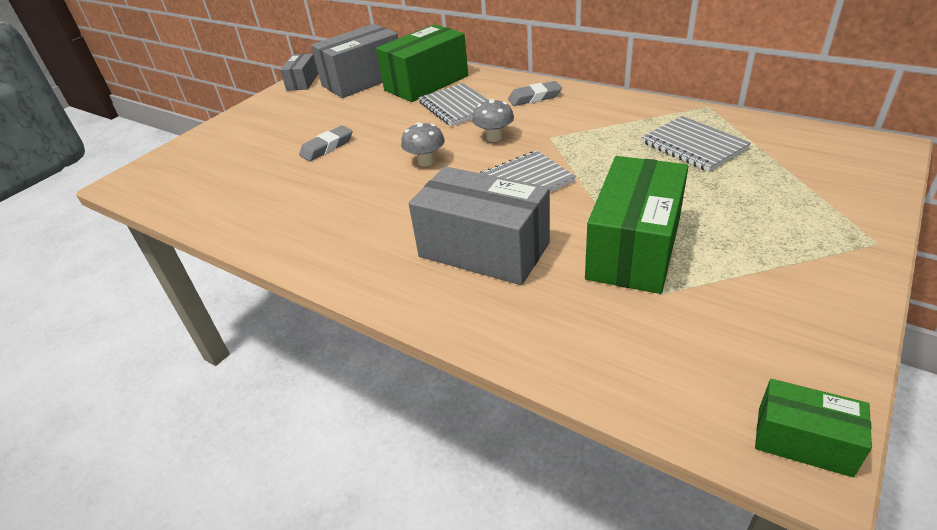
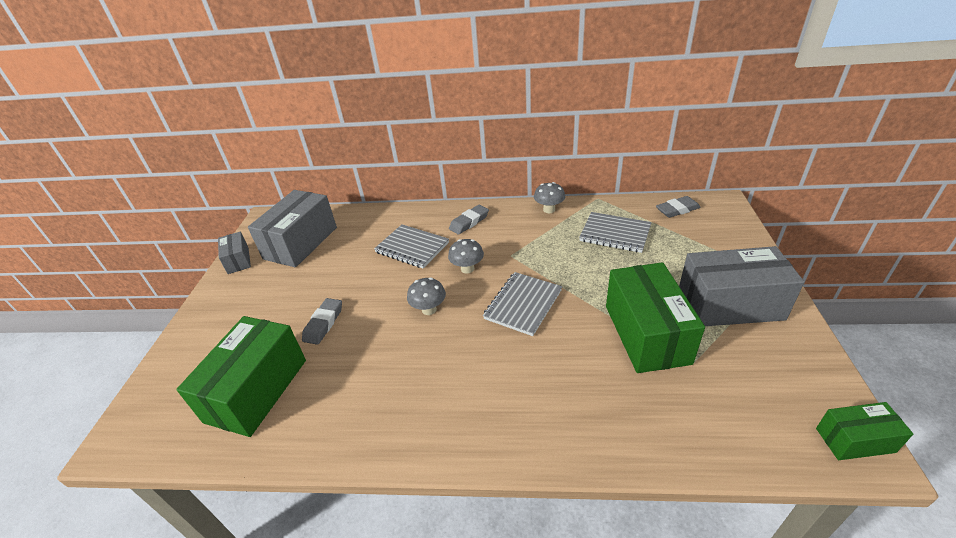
camera: 30 degrees left, 0 degrees up
green box [376,24,468,102] -> green box moved to [176,316,306,437]
grey box [409,166,550,285] -> grey box moved to [679,246,804,326]
none -> grey mushroom [534,182,565,213]
none -> grey eraser [656,196,701,218]

